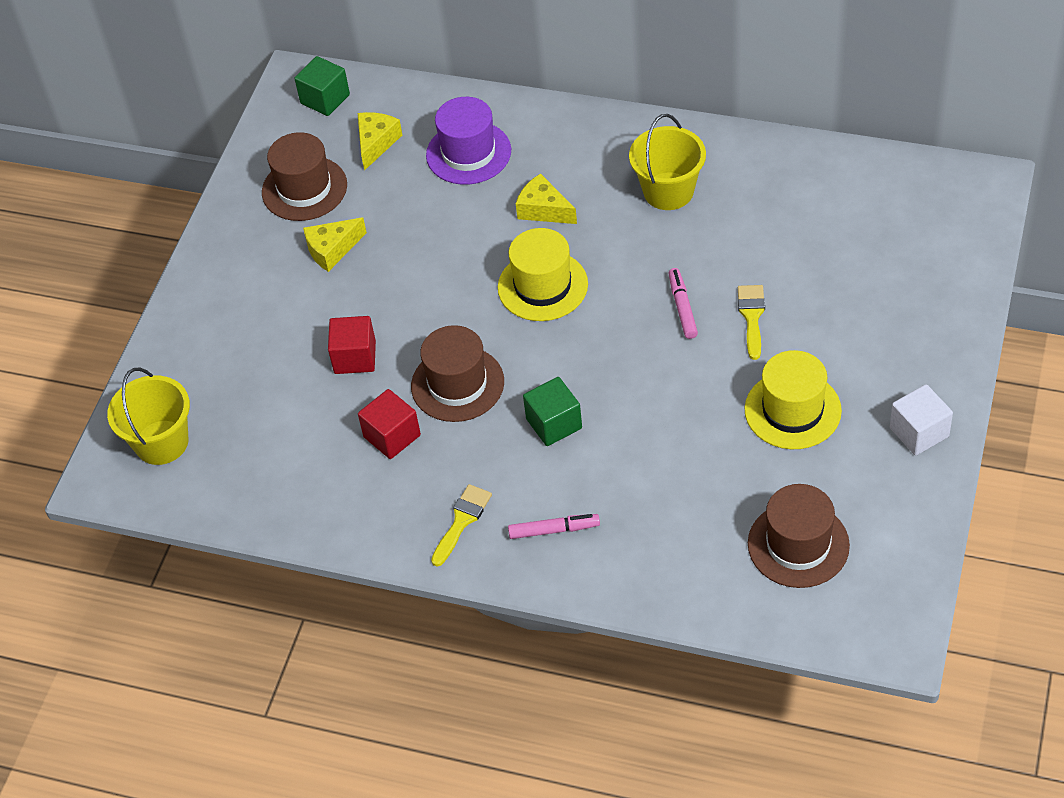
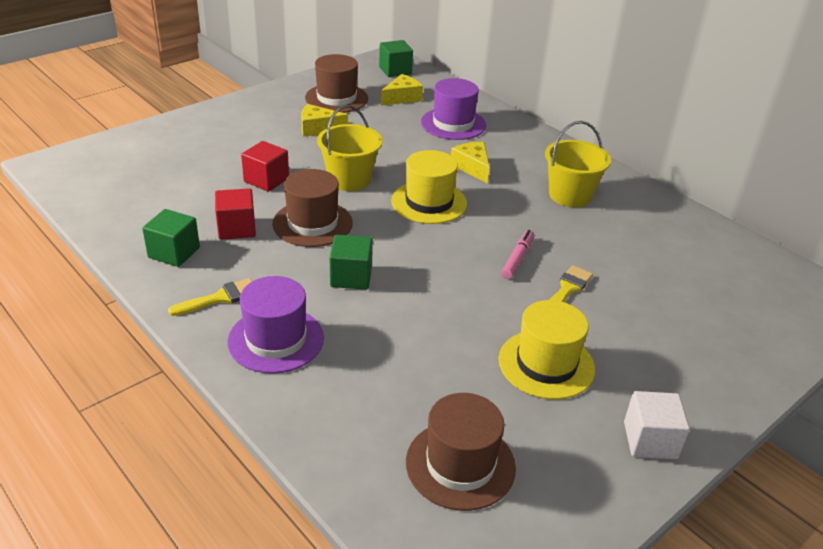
camera: 25 degrees right, 15 degrees down
yellow bucket [107,368,190,465] -> yellow bucket moved to [317,105,382,191]
pink marker [508,514,600,539] -> purple hat [228,276,324,374]
none -> green cube [142,209,200,267]

